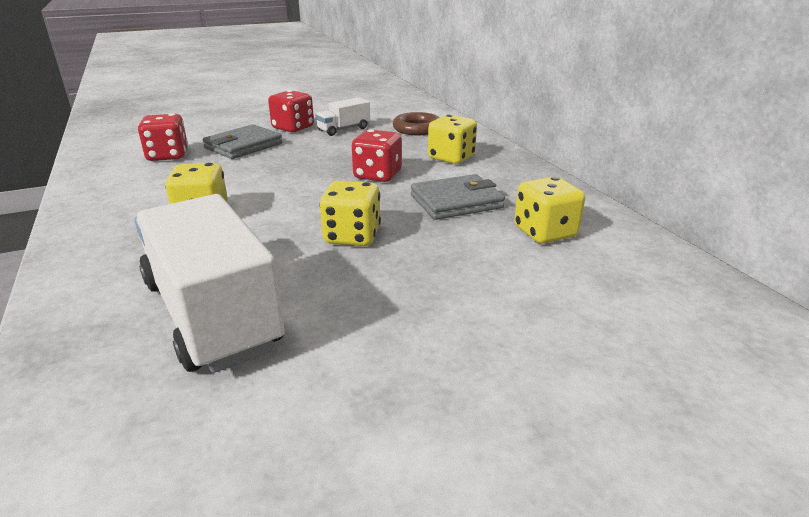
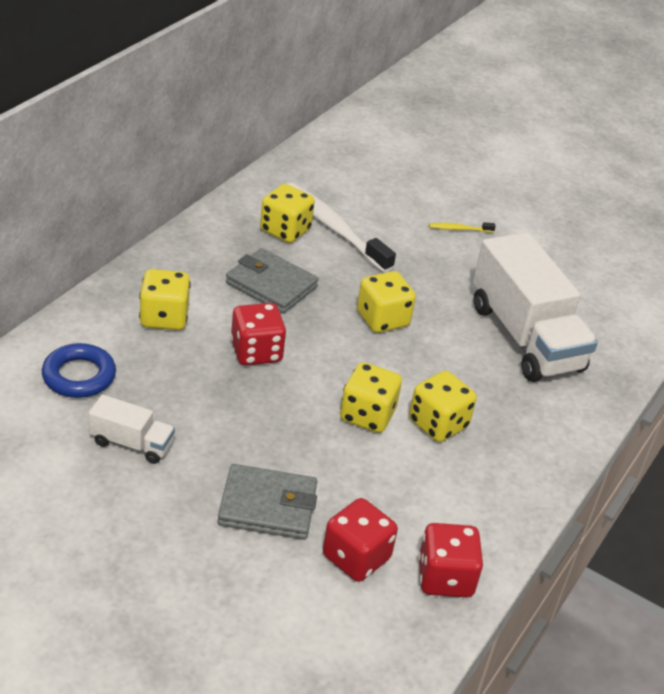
camera: 130 degrees left, 10 degrees up
white truck [134,194,285,373] -> white truck turned 45 degrees counterclockwise [473,232,598,382]
red dice [268,90,314,133] -> red dice moved to [418,523,483,598]
brown ring [393,112,439,135] -> blue ring [42,343,116,398]
none -> white toothbrush [288,183,396,273]
none -> yellow dice [340,362,402,433]
none -> yellow toothbrush [429,222,496,232]

